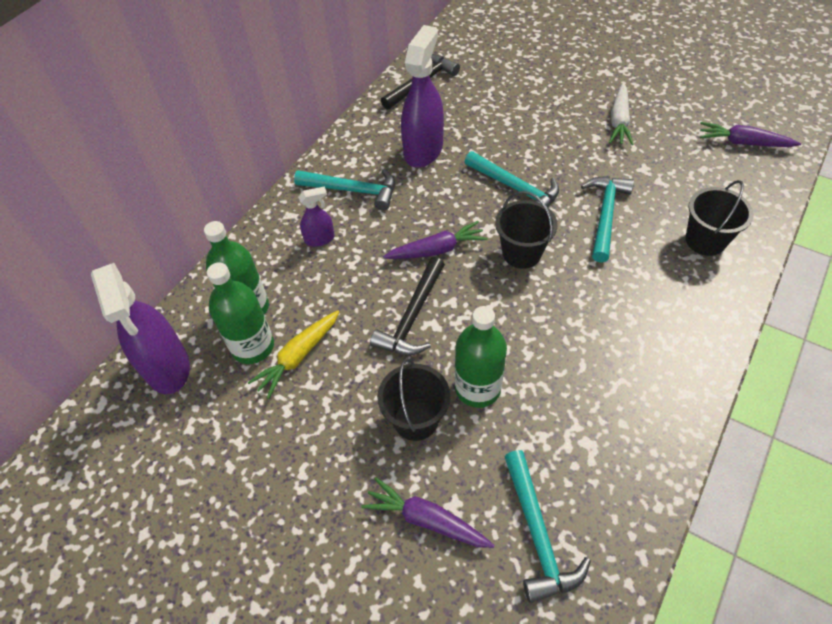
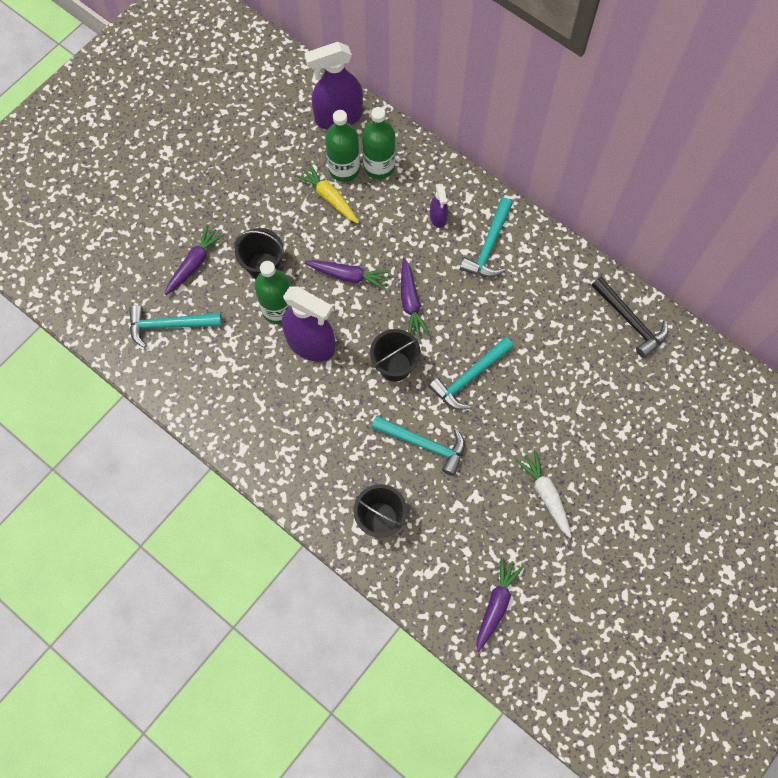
camera: 95 degrees right, 15 degrees up
black hammer [370,257,445,355] -> purple carrot [304,260,390,290]
purple spray bottle [401,25,444,168] -> purple spray bottle moved to [282,286,335,362]
white carrot [609,83,634,145] -> white carrot turned 45 degrees clockwise [516,450,572,538]

